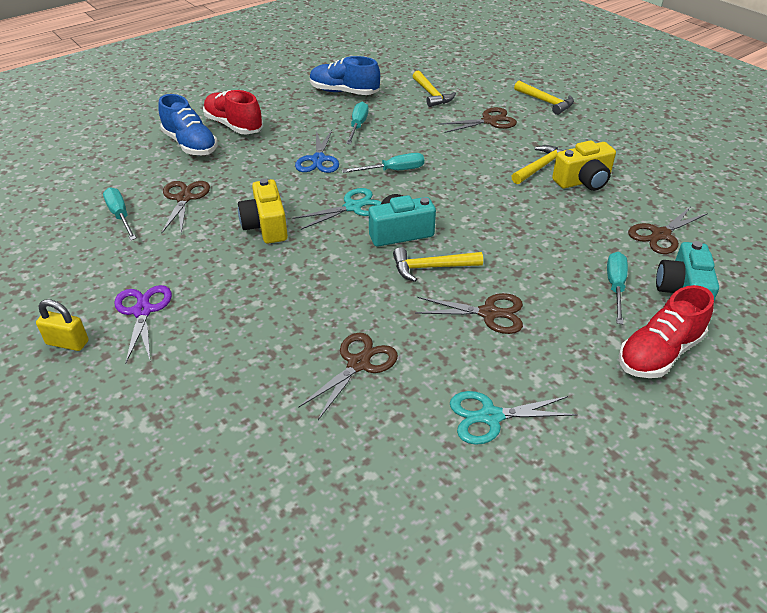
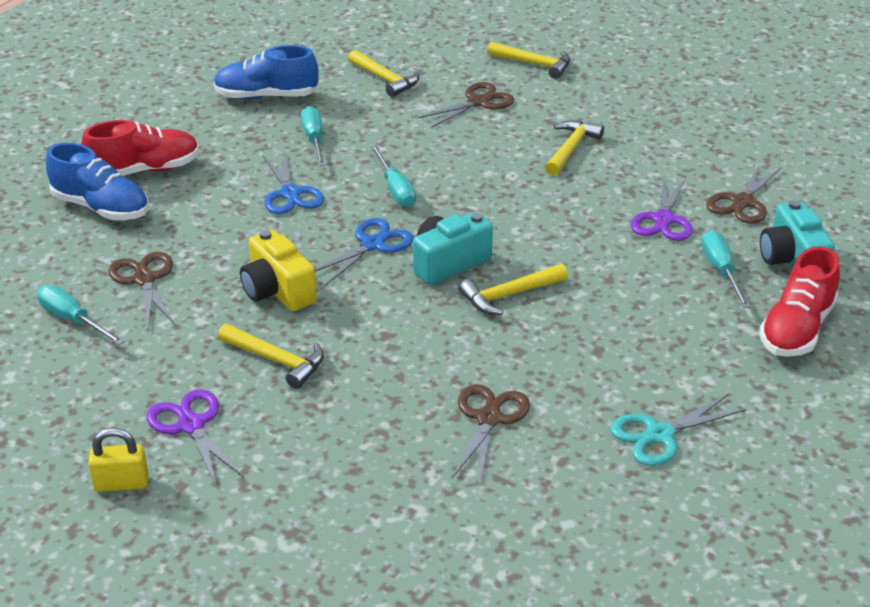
camera: 20 degrees left, 5 degrees down
red shoe [203,90,263,135] -> red shoe turned 135 degrees clockwise [81,120,199,176]
turquoise scissors [293,188,381,230] -> blue scissors [315,218,413,286]
turquoise screwdriver [342,153,424,173] -> turquoise screwdriver turned 105 degrees clockwise [370,145,416,207]
brown scissors [415,293,523,334] -> none
yellow camera [552,140,616,191] -> none
none -> yellow hammer [218,324,324,389]
none -> purple scissors [631,176,693,241]

